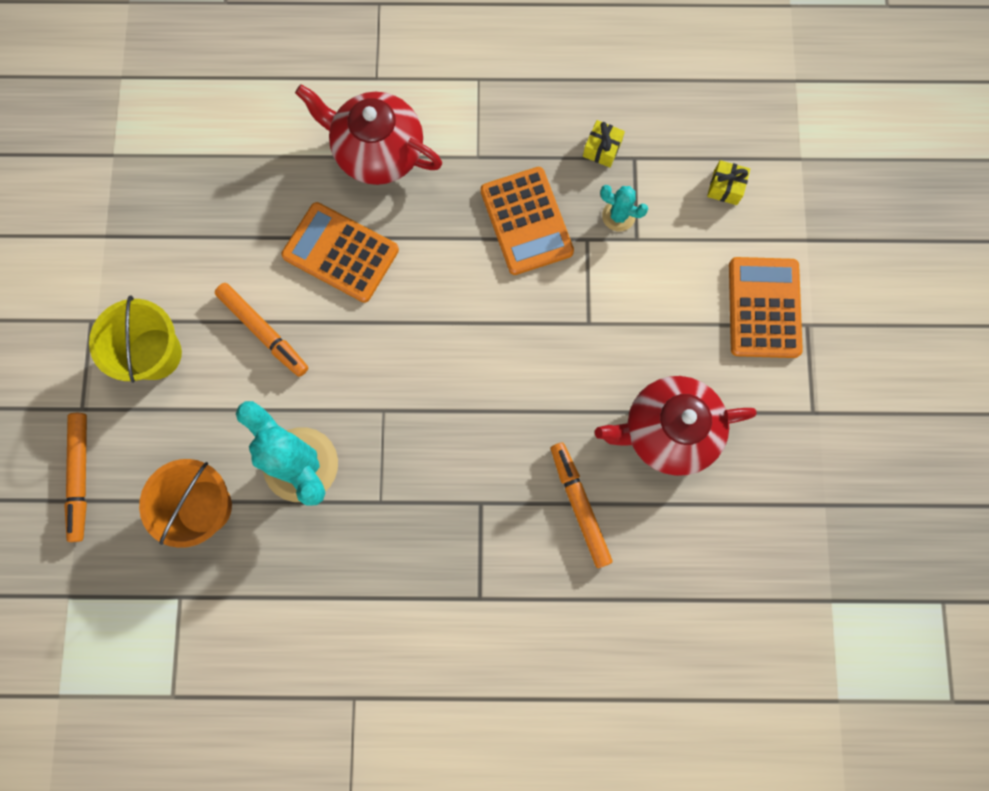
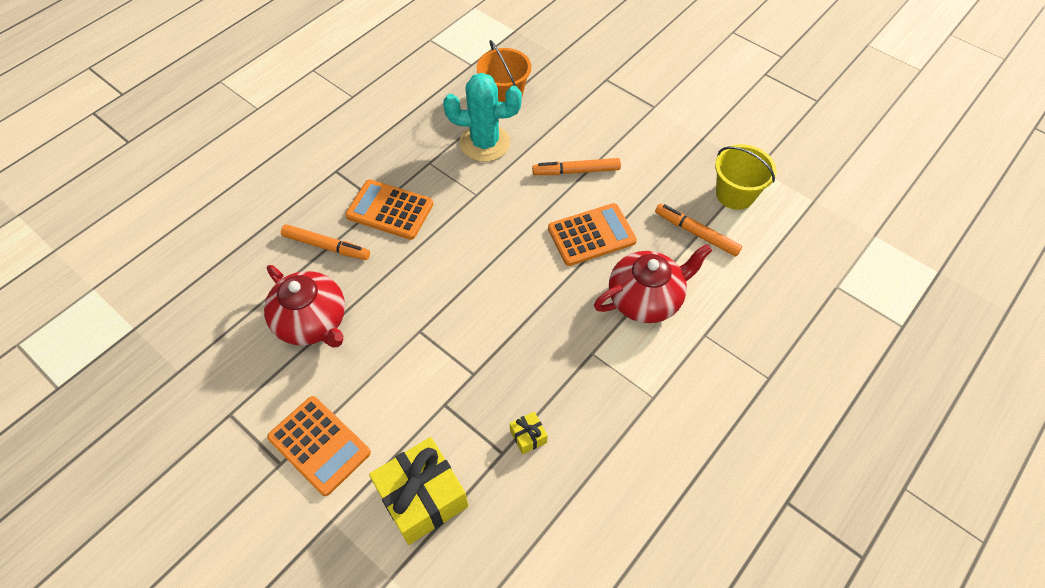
camera: 130 degrees right, 20 degrees down
orange marker [64,413,87,542] -> orange marker moved to [655,204,742,256]
yellow bucket [89,296,182,383] -> yellow bucket moved to [715,144,777,210]
orange calculator [480,167,574,275] -> orange calculator moved to [346,179,433,240]
red teapot [595,376,757,476] -> red teapot turned 105 degrees clockwise [264,265,345,347]
turquoise cactus [600,185,648,231] -> none
yellow gift [707,160,750,205] -> yellow gift [369,437,468,545], size x2.29

